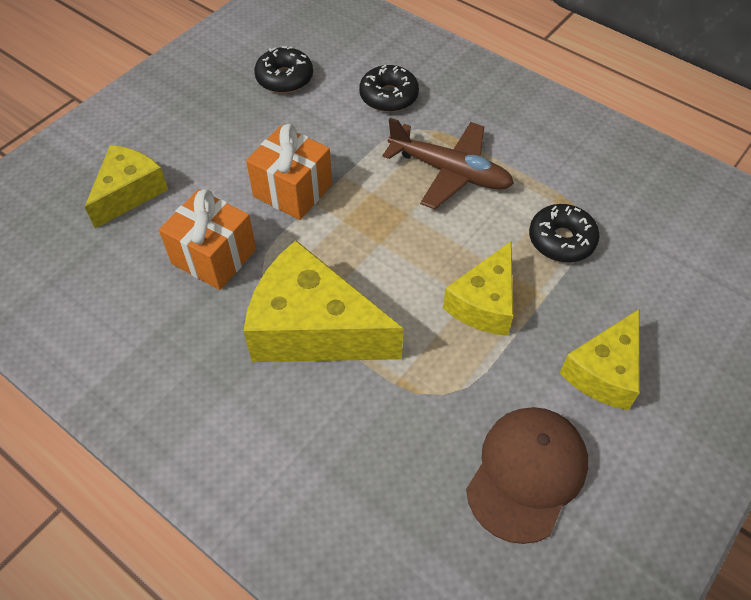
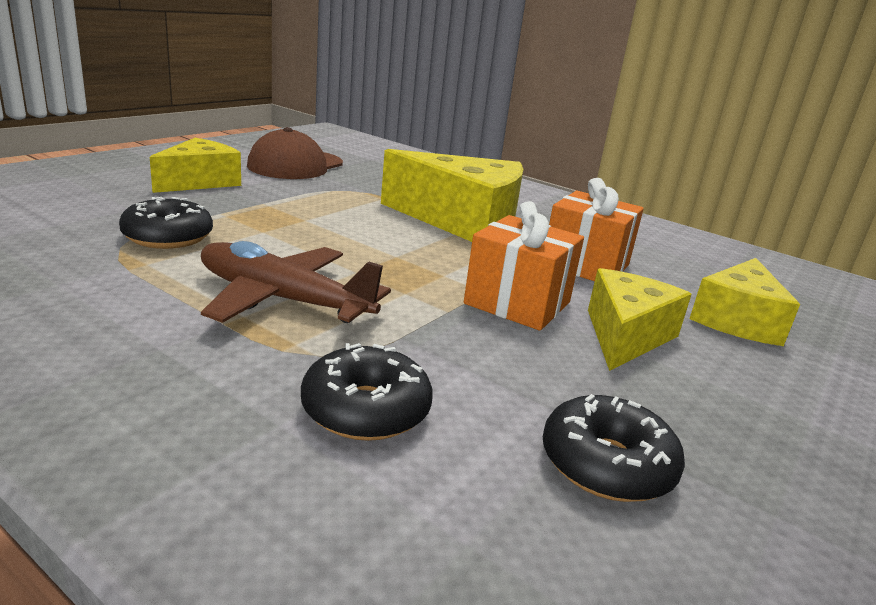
camera: 175 degrees right, 30 degrees down
yellow cheese [443,242,513,336] -> yellow cheese moved to [588,268,692,371]

